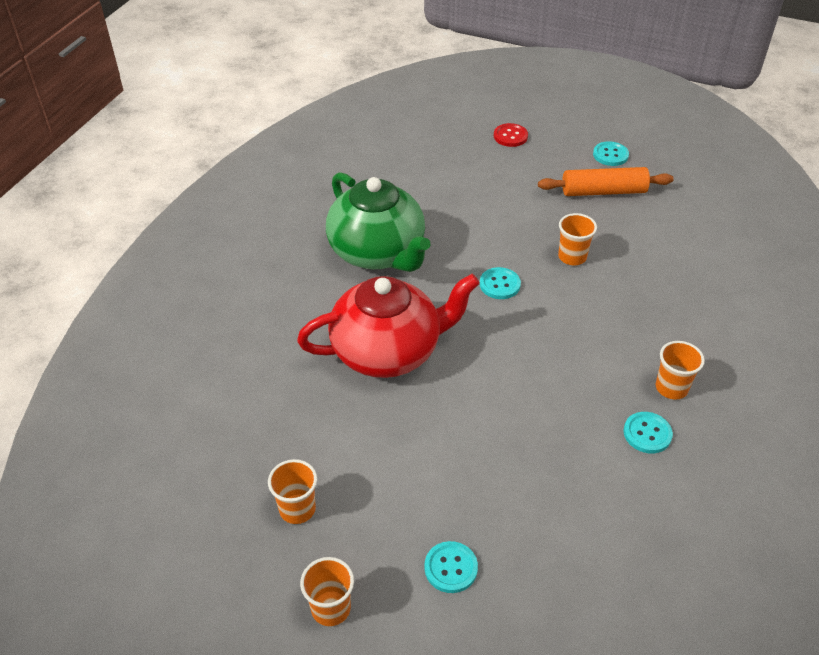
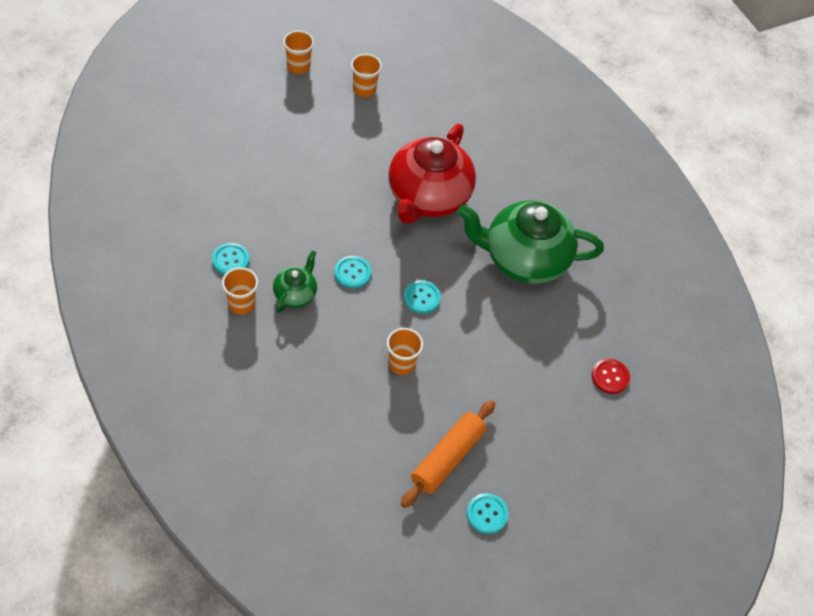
camera: 125 degrees right, 10 degrees up
turquoise button [424,541,478,593] -> turquoise button moved to [335,256,371,288]
red button [494,123,528,147] -> red button moved to [592,358,630,394]
none -> green teapot [273,250,317,313]

